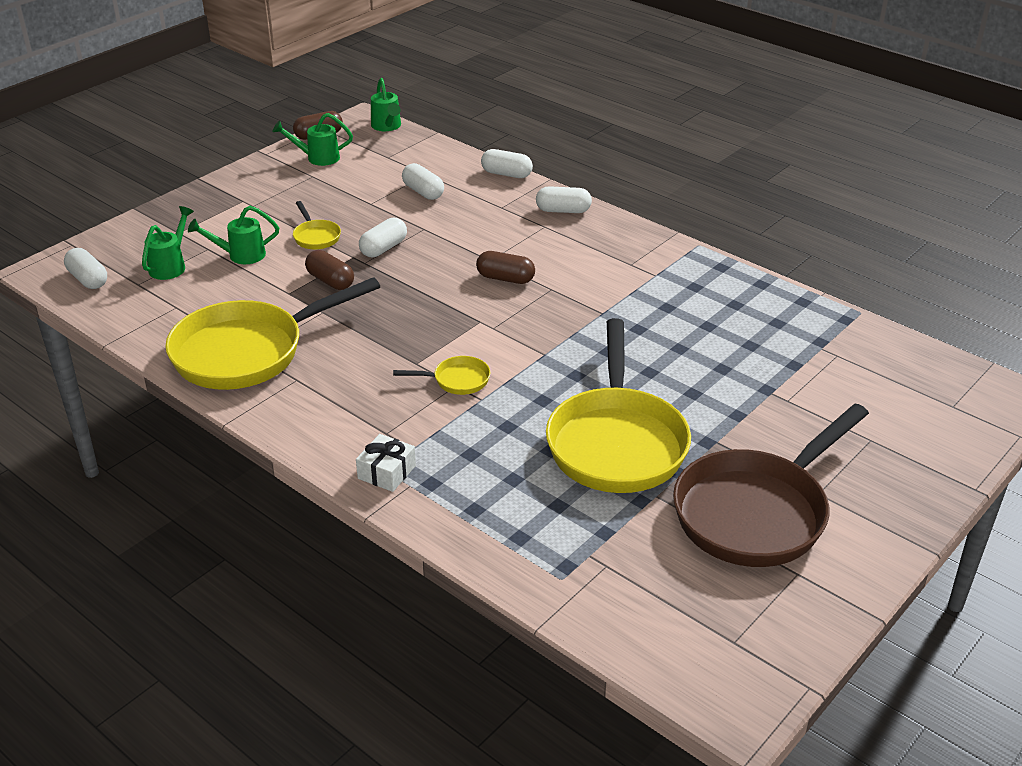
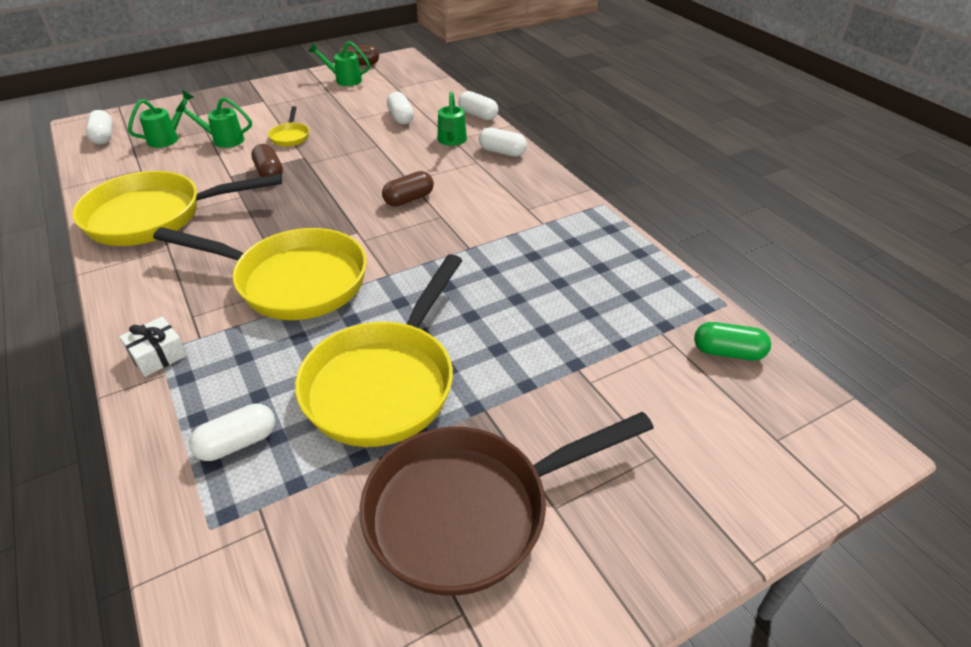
camera: 20 degrees right, 5 degrees up
white capsule [359,218,407,257] -> white capsule moved to [189,404,275,461]
green watering can [371,78,401,131] -> green watering can moved to [438,92,467,146]
yellow pan [393,356,490,395] -> yellow pan [153,227,367,320], size x2.40
brown capsule [476,251,535,284] -> brown capsule turned 75 degrees counterclockwise [382,171,434,206]
none -> green capsule [694,322,771,360]

